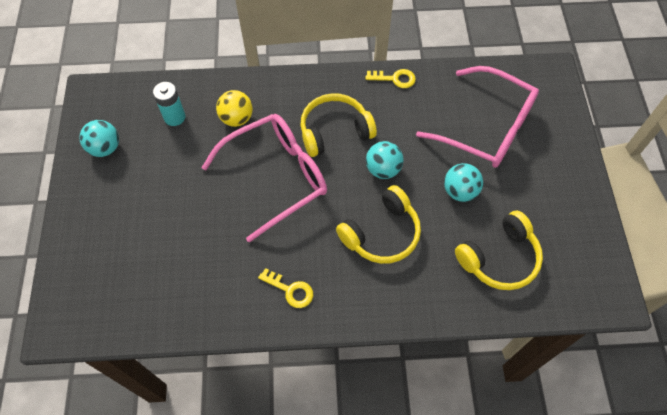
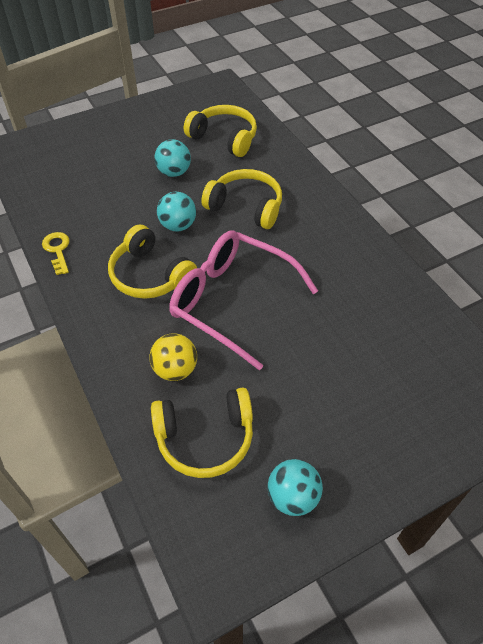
camera: 115 degrees left, 10 degrees down
turquoise battery [153,82,185,126] -> yellow headphones [151,387,253,478]
yellow key [258,268,313,308] -> none
pink glasses [416,66,539,168] -> none

